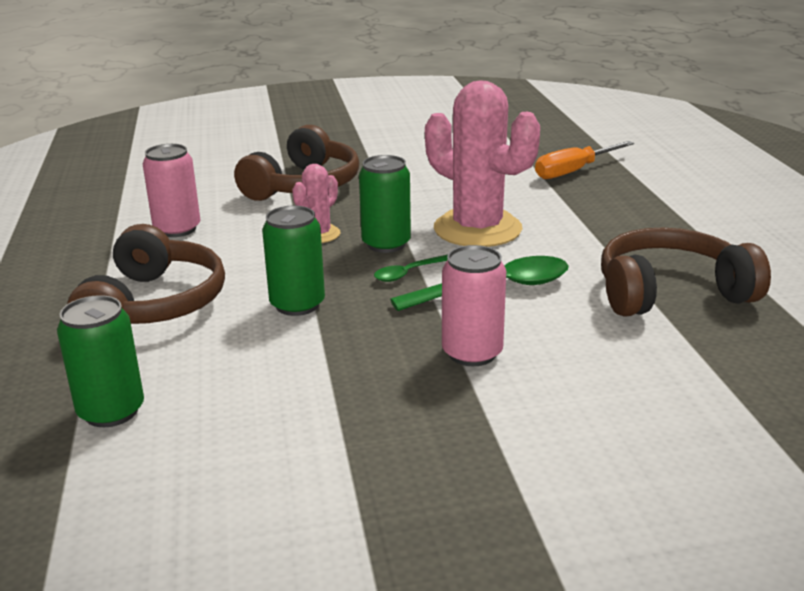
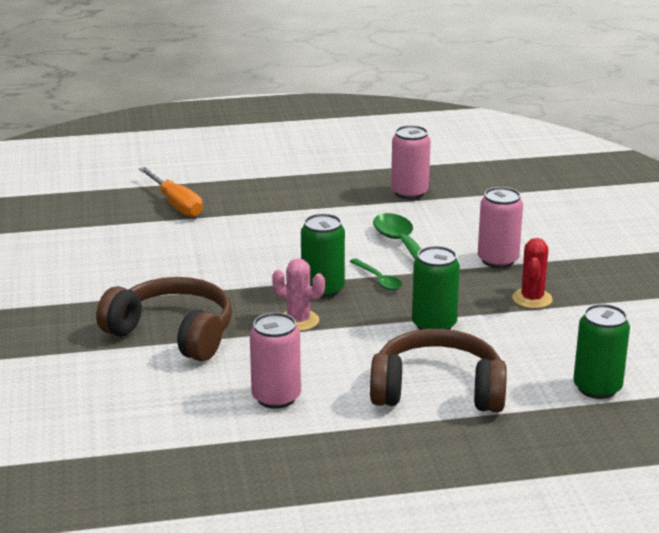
camera: 90 degrees left, 0 degrees up
pink cactus [425,80,540,247] -> none
brown headphones [601,227,771,317] -> pink can [391,125,431,199]
none -> red cactus [512,238,553,309]

